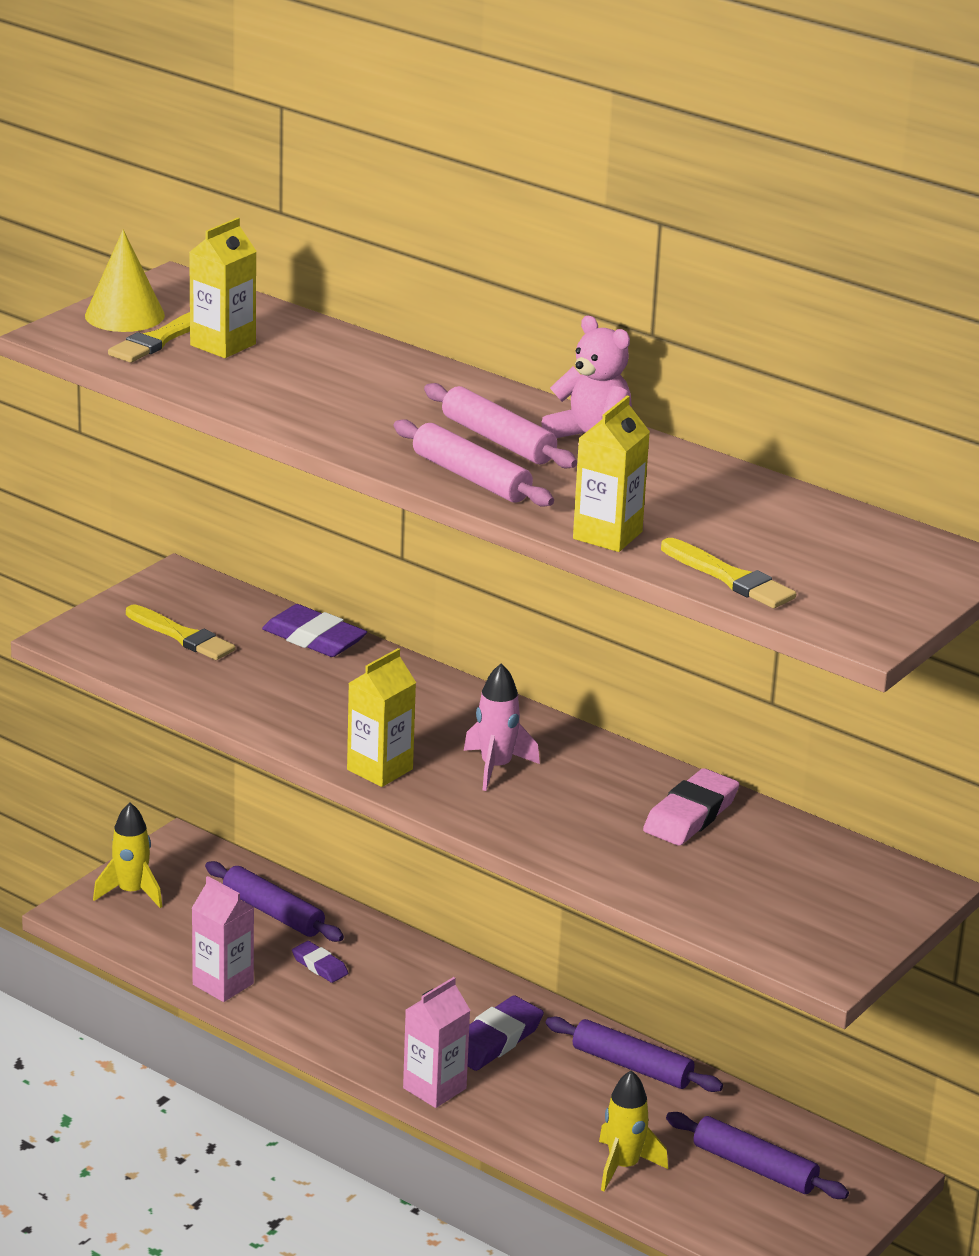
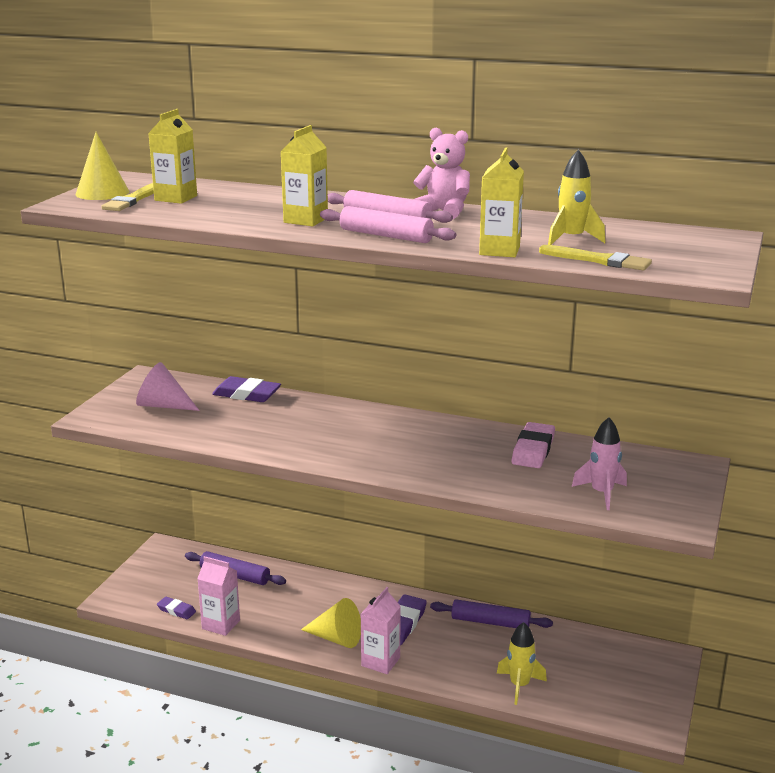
camera: 15 degrees left, 5 degrees down
yellow rocket [93,803,162,908] -> yellow rocket moved to [548,149,606,245]
yellow brush [126,605,235,660] -> pink cone [136,362,200,411]
purple eraser [292,941,348,983] -> purple eraser moved to [157,597,196,619]
yellow carton [347,648,416,787] -> yellow carton moved to [280,125,328,226]
pink rocket [464,663,540,791] -> pink rocket moved to [572,417,627,510]
purple rolling pin [666,1112,849,1199] -> none
none -> yellow cone [301,598,361,648]

